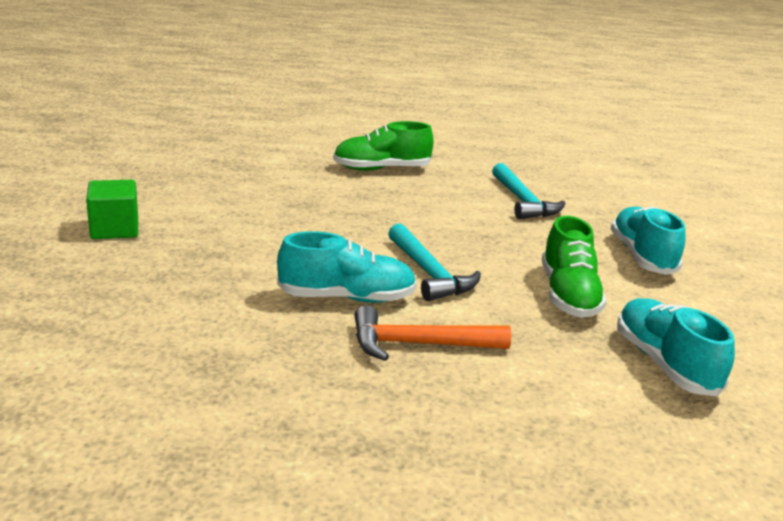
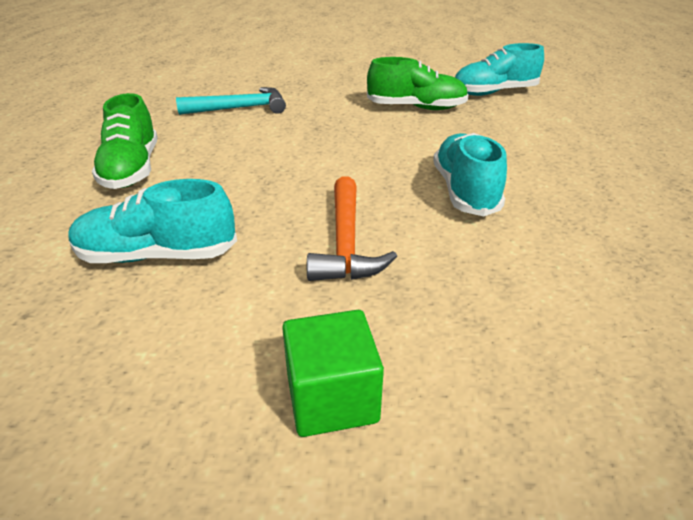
camera: 85 degrees left, 10 degrees up
orange hammer [354,305,511,361] -> orange hammer moved to [307,177,397,281]
turquoise hammer [388,223,481,301] -> none
turquoise shoe [611,206,685,275] -> turquoise shoe moved to [68,179,237,263]

